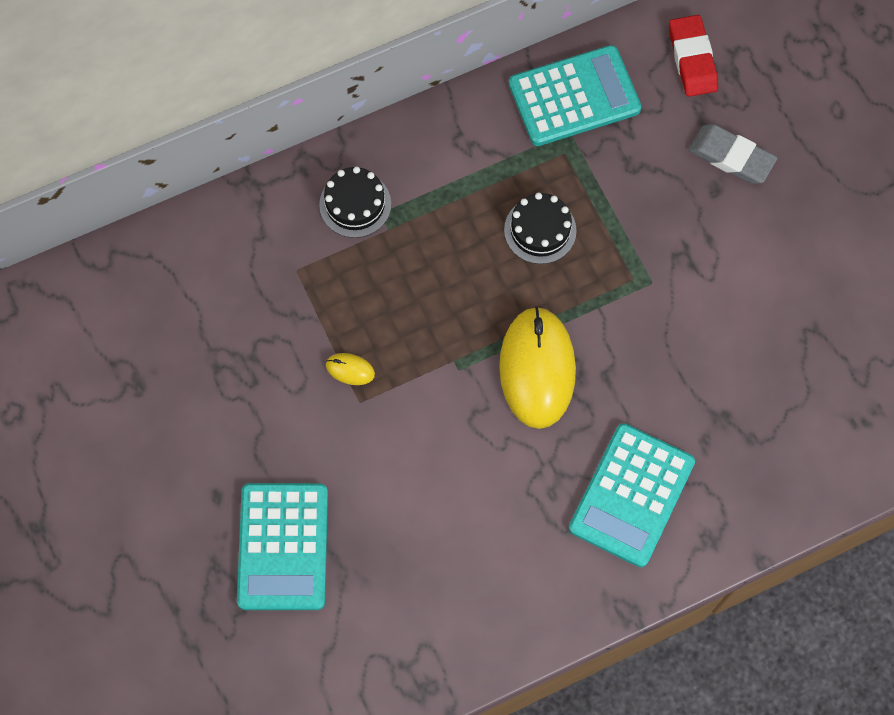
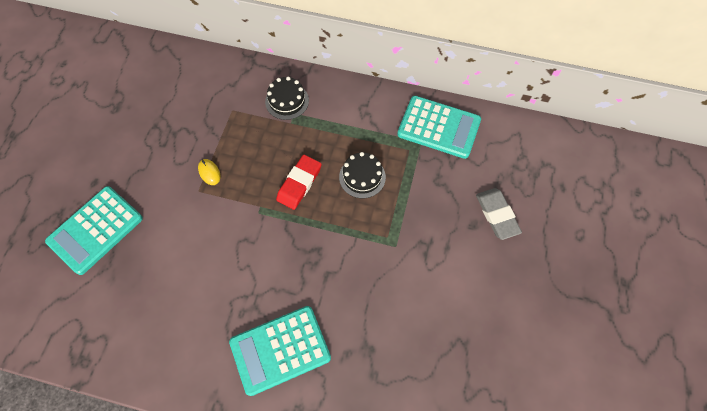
camera: 40 degrees right, 5 degrees down
yellow mouse [499,306,576,429] -> none
red eraser [669,15,718,97] -> red eraser moved to [276,155,322,210]

